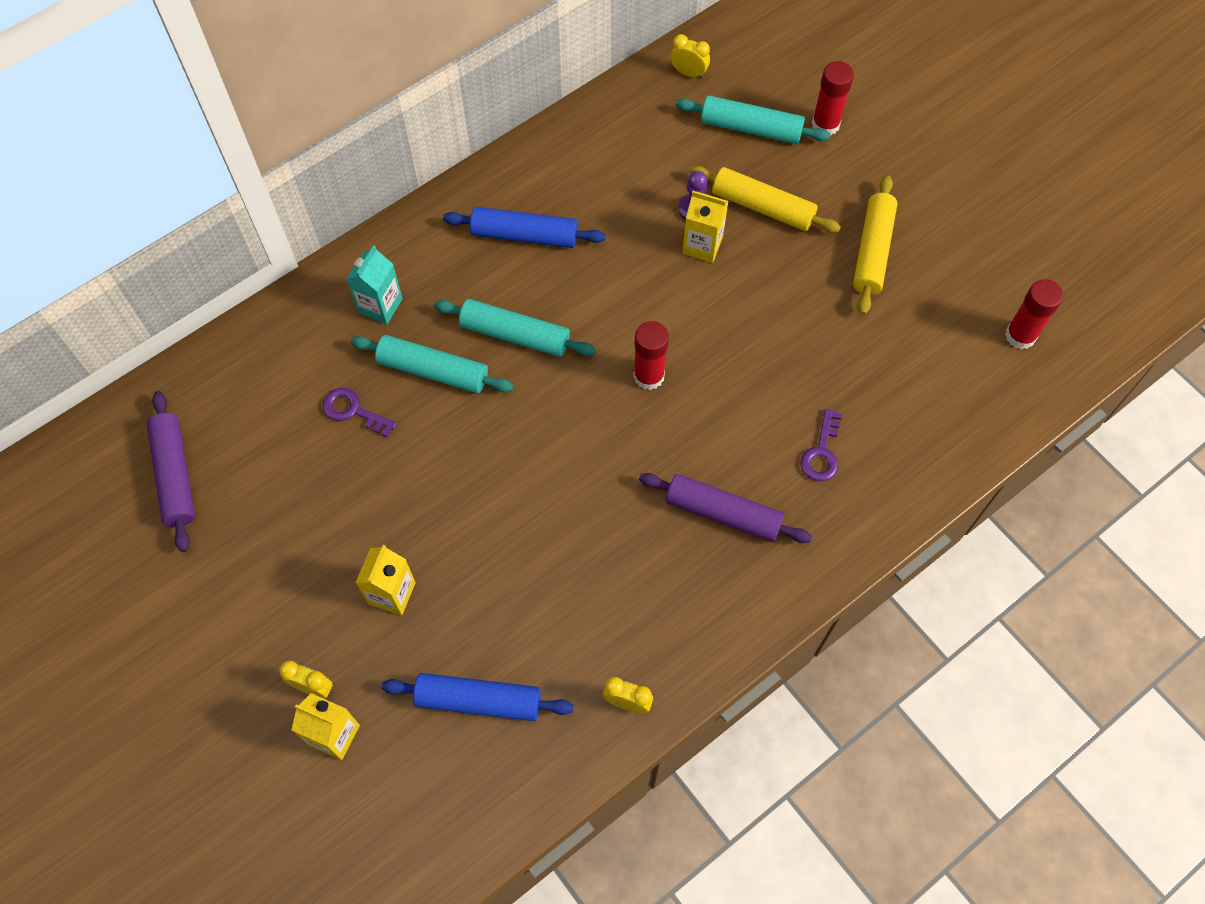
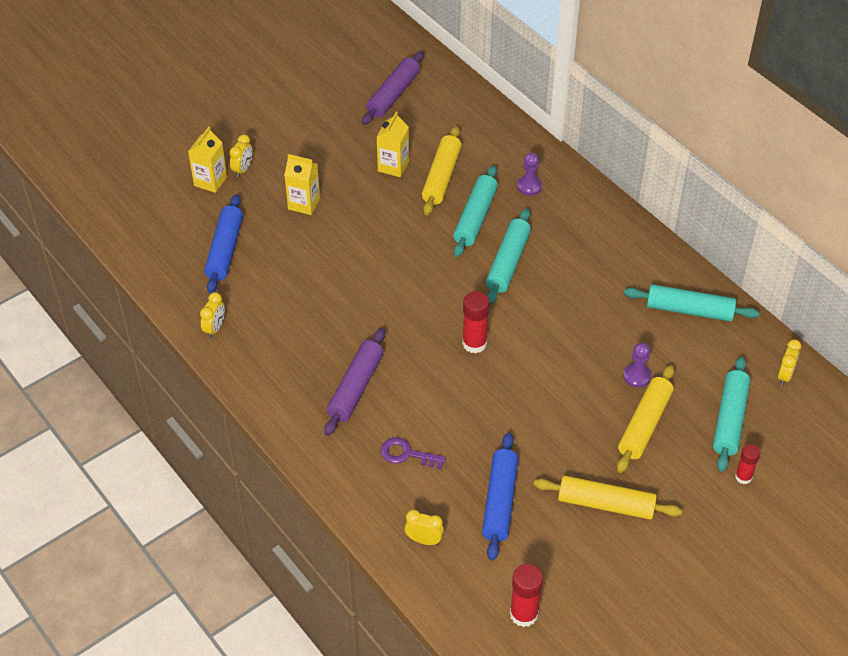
camera: 90 degrees right, 15 degrees down
purple rolling pin [147,391,195,552] -> purple rolling pin turned 45 degrees counterclockwise [362,51,424,125]
purple key [323,388,397,437] -> yellow rolling pin [422,126,462,215]
turquoise carton [347,245,403,324] -> purple pawn [517,152,542,196]
blue rolling pin [443,207,606,248] -> blue rolling pin moved to [482,433,518,561]
yellow carton [682,191,729,263] -> yellow carton moved to [377,111,409,177]
red glue stick [812,61,854,136] -> red glue stick [735,444,760,484], size x0.64
none -> yellow clock [405,510,444,545]
none -> turquoise rolling pin [624,284,759,322]

